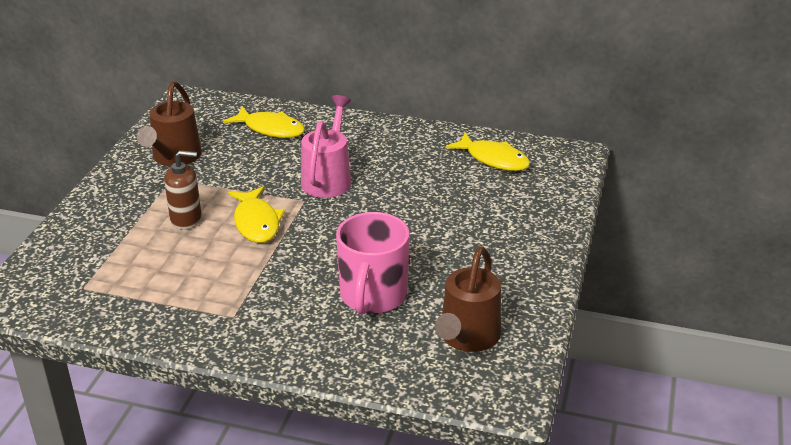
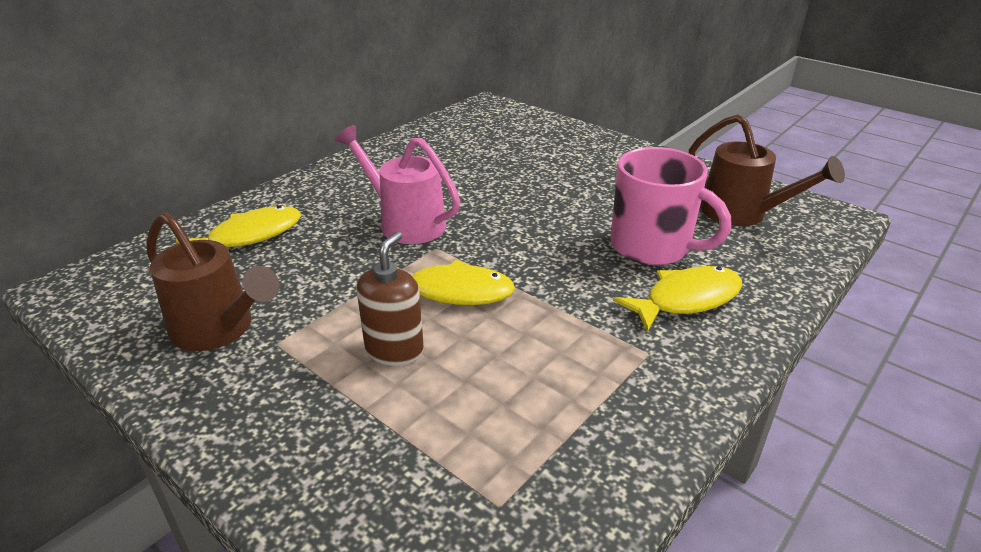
camera: 65 degrees left, 0 degrees up
yellow fish [445,133,530,171] -> yellow fish moved to [613,266,742,332]

